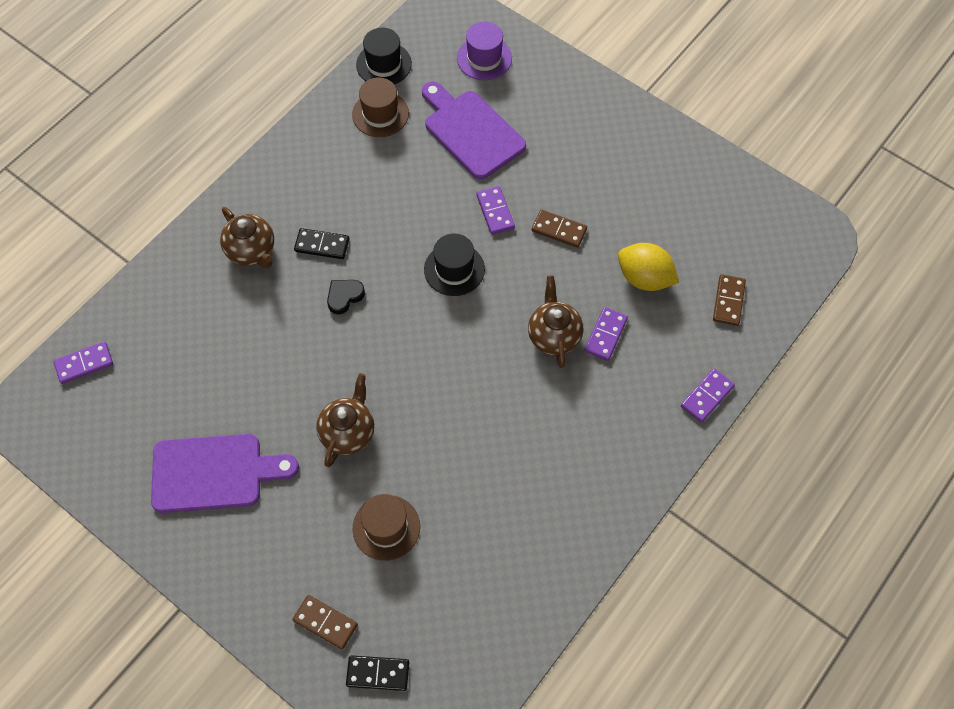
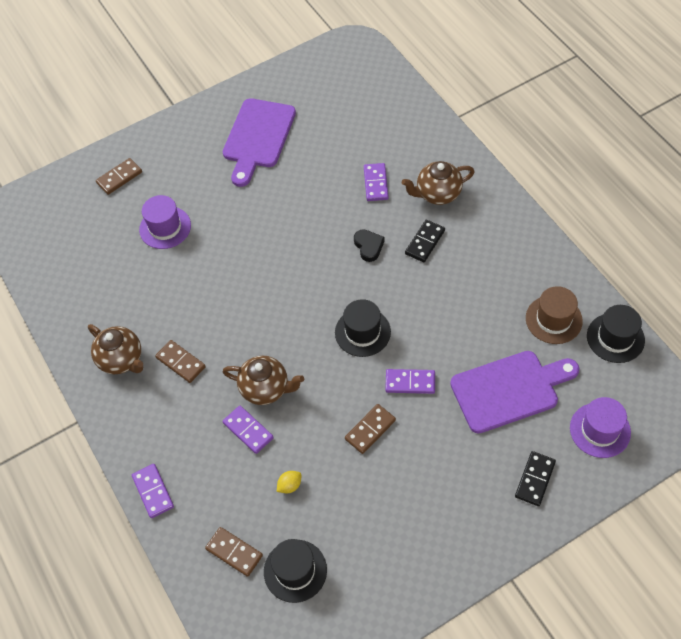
camera: 115 degrees right, 5 degrees down
purple domino [53,342,113,384] -> purple domino moved to [364,163,389,201]
brown teapot [316,373,374,467] -> brown teapot moved to [88,324,143,374]
black domino [346,655,409,691] -> black domino moved to [515,451,556,506]
brown hat [353,494,420,561] -> purple hat [139,195,191,249]
yellow lemon [618,243,679,291] -> yellow lemon [277,471,301,493], size x0.46
none -> brown domino [155,340,206,383]
none -> black hat [264,539,327,603]

